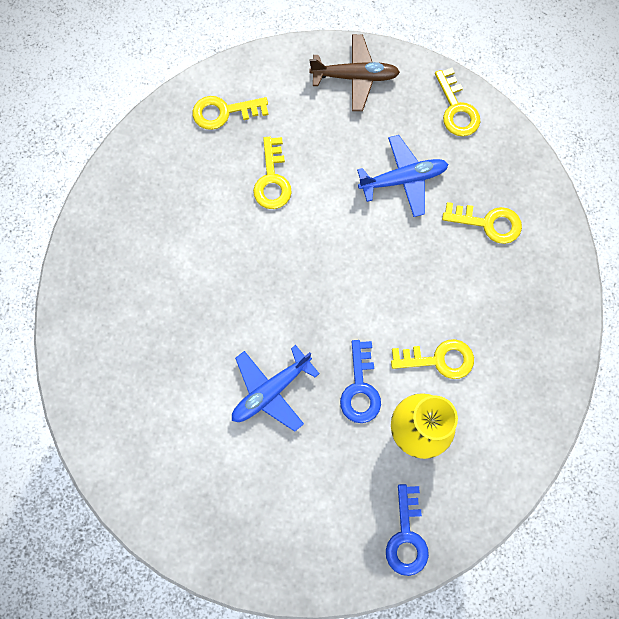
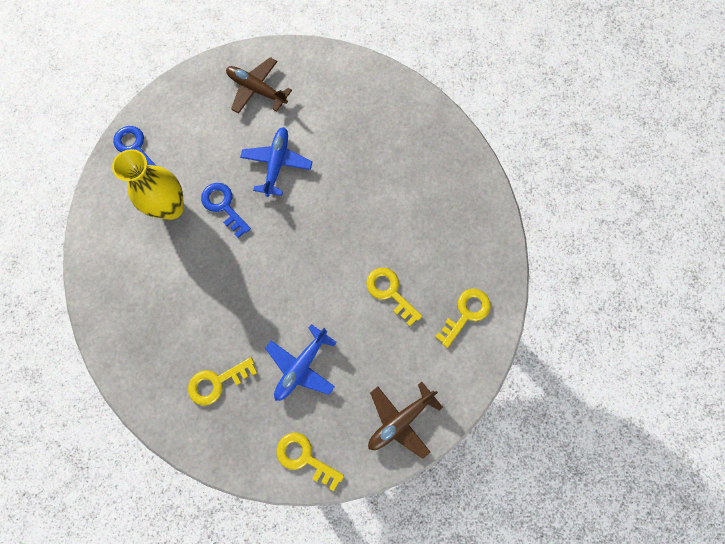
camera: 140 degrees right, 0 degrees up
yellow key [391,339,474,379] -> none
none -> brown plane [226,57,292,114]

